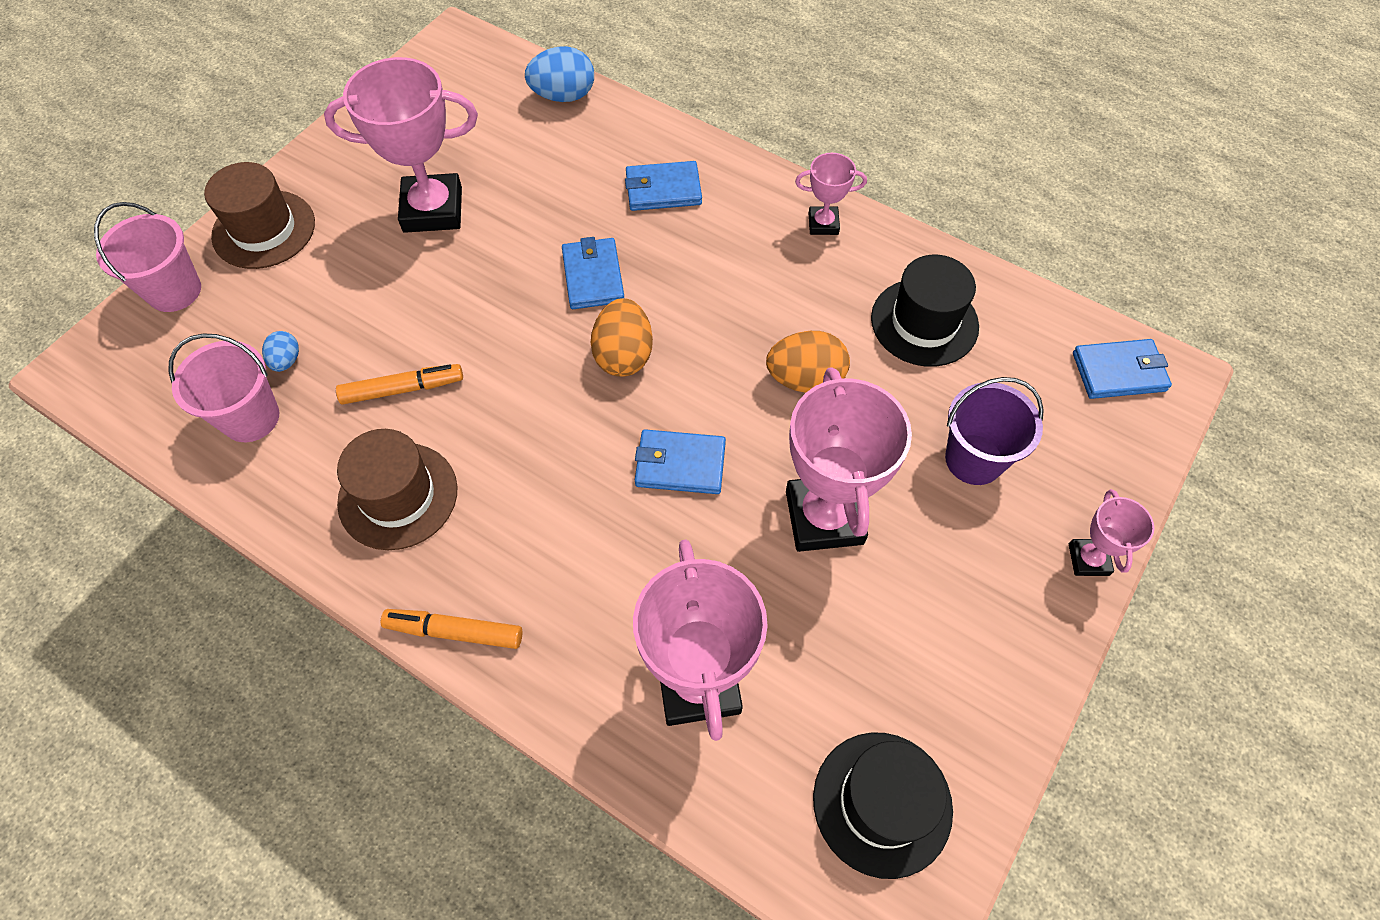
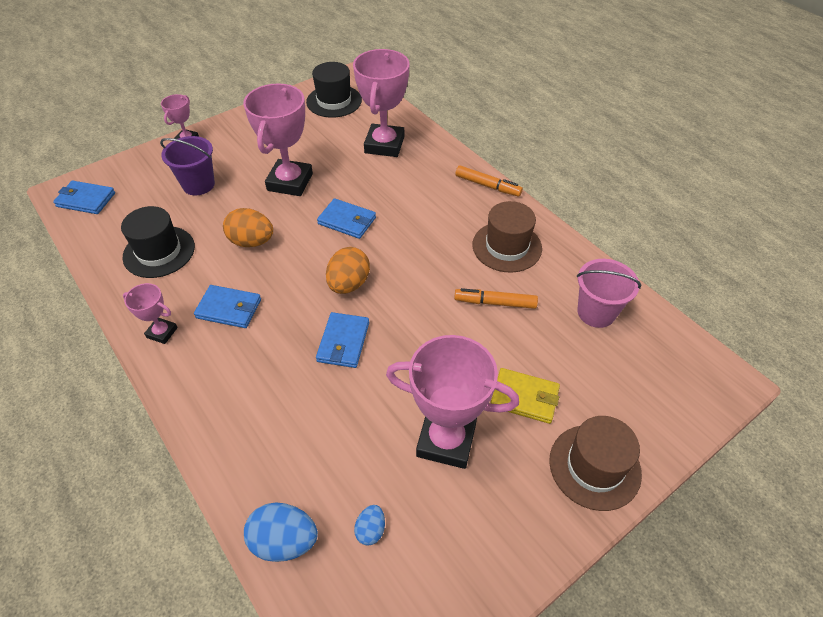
camera: 160 degrees left, 10 degrees down
pink bucket [94,202,201,312] -> none
blue egg [262,331,299,372] -> blue egg moved to [354,505,385,546]
blue wallet [625,161,702,211] -> blue wallet moved to [194,285,261,328]
none -> yellow wallet [491,368,560,424]

